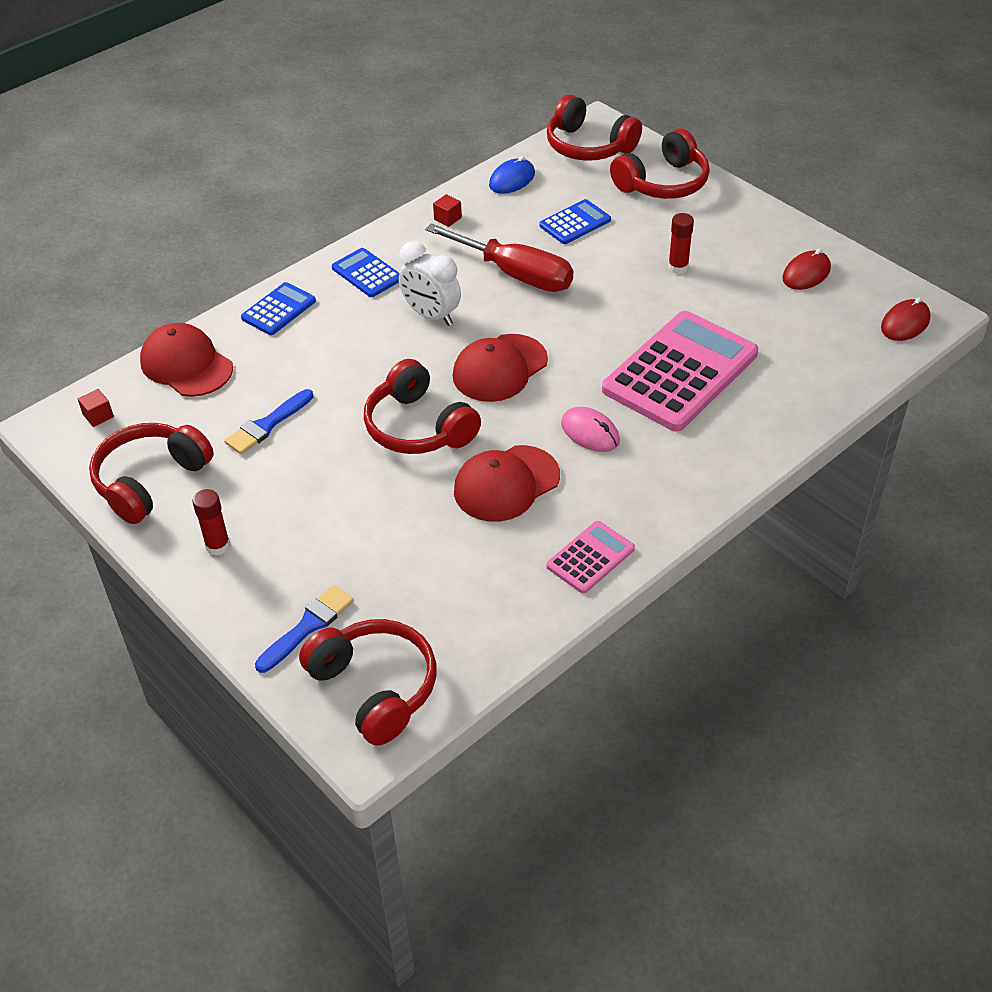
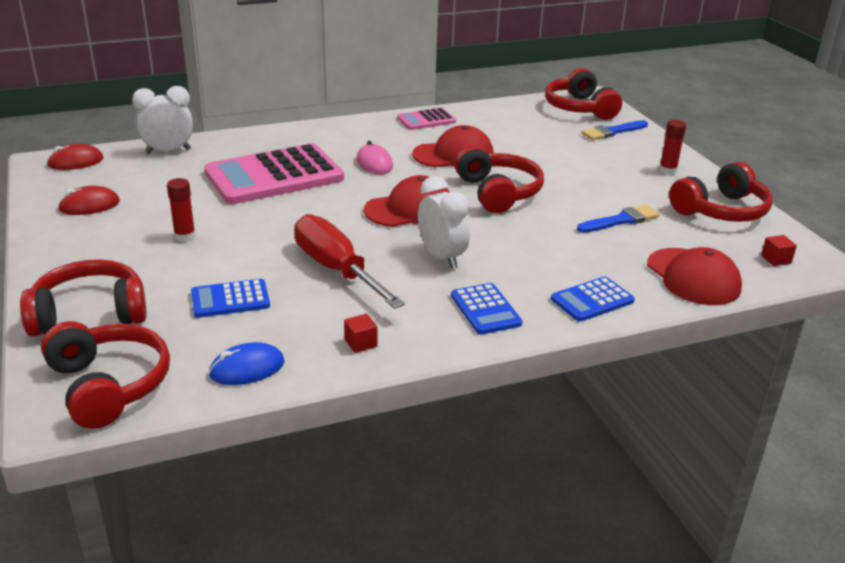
camera: 160 degrees left, 15 degrees down
none -> white clock [132,86,193,154]

